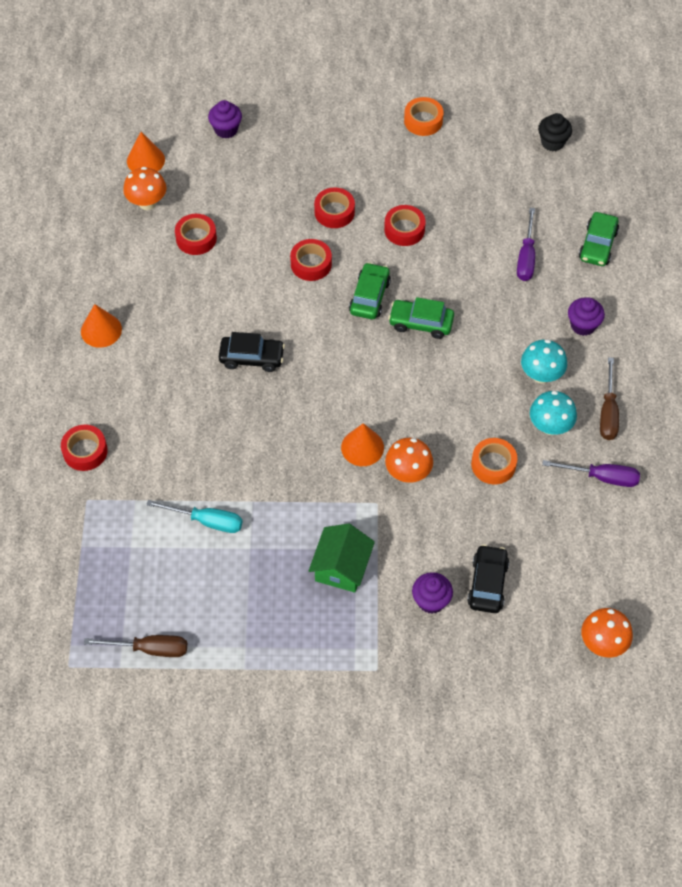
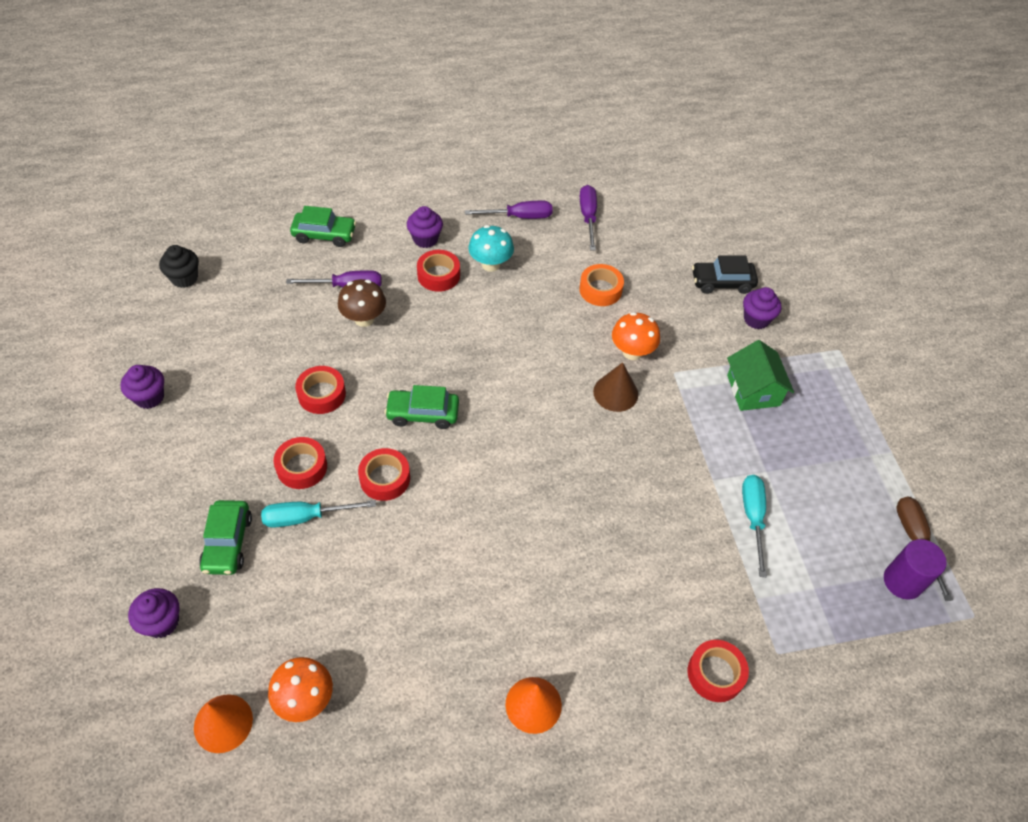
camera: 105 degrees left, 5 degrees down
red tape [175,214,217,255] -> red tape moved to [417,250,460,292]
black car [219,332,285,372] -> none
green house [309,523,375,593] -> green house turned 75 degrees clockwise [727,340,794,411]
orange cone [341,423,384,466] -> brown cone [593,362,638,412]
green car [388,297,454,339] -> green car moved to [199,500,252,575]
orange tape [404,97,444,136] -> purple cupcake [121,365,164,409]
turquoise mushroom [530,391,577,435] -> none
orange mushroom [581,608,633,658] -> none
brown screwdriver [600,357,619,440] -> purple screwdriver [465,201,553,219]
none -> turquoise screwdriver [261,500,376,528]
none -> brown mushroom [338,279,386,327]
none -> purple cylinder [884,539,947,599]

